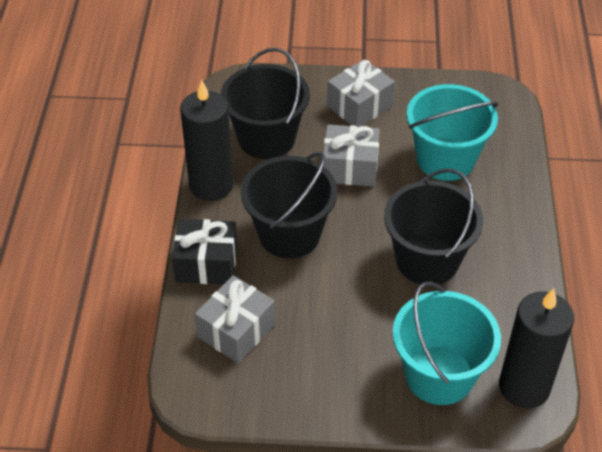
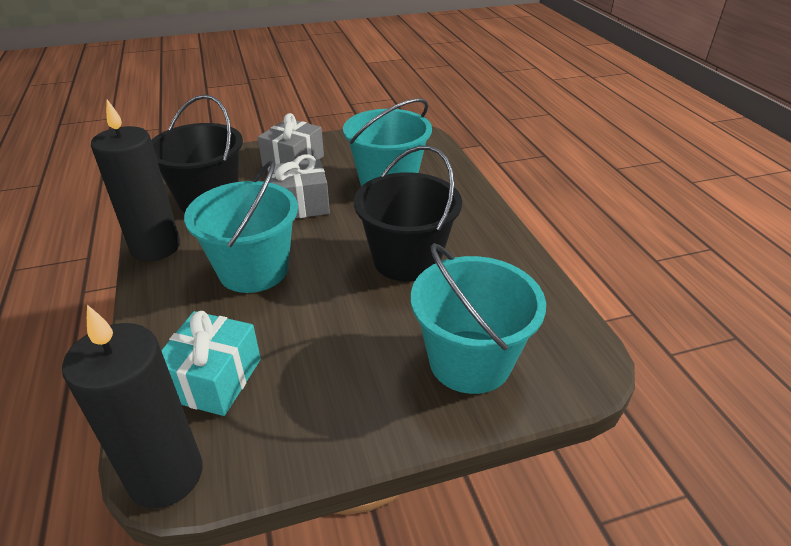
camera: 20 degrees left, 10 degrees down
black gift [172,219,237,285] -> none
grey gift [195,275,275,363] -> turquoise gift [161,311,261,416]
black bucket [241,152,337,259] -> turquoise bucket [184,160,298,293]
black candle [499,288,574,408] -> black candle moved to [62,305,203,508]

